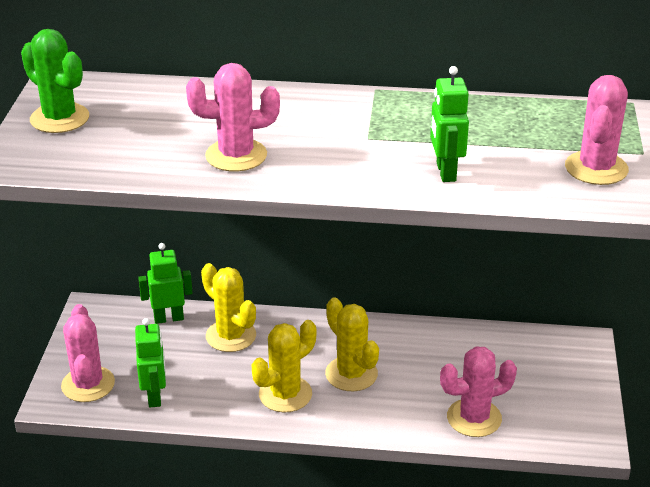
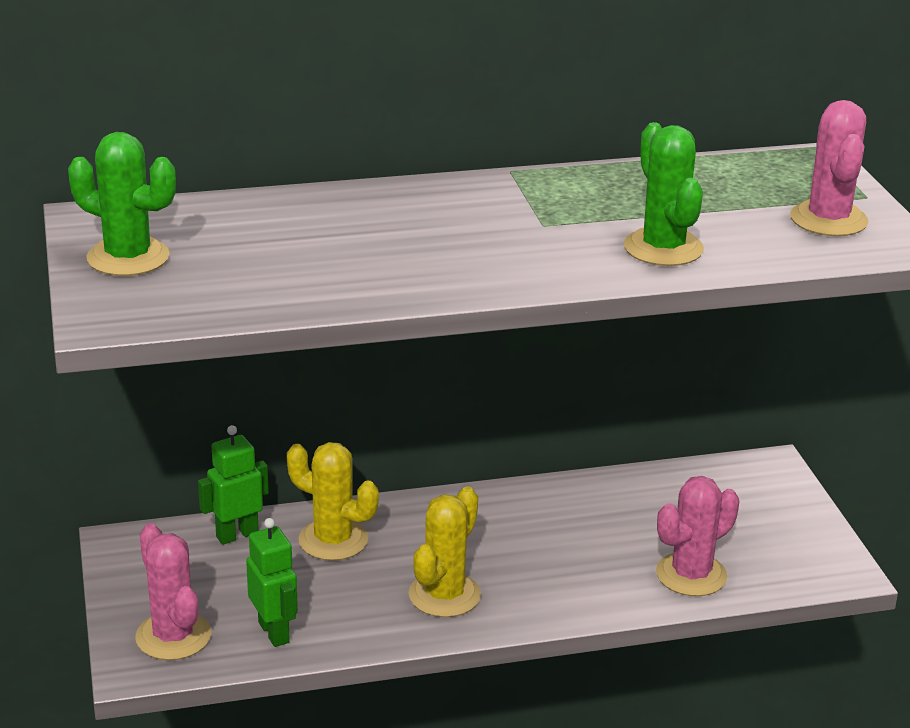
camera: 20 degrees left, 5 degrees down
pink cactus [186,63,280,172] -> none
yellow cactus [325,297,379,391] -> none
green robot [430,66,469,182] -> green cactus [624,122,704,266]

